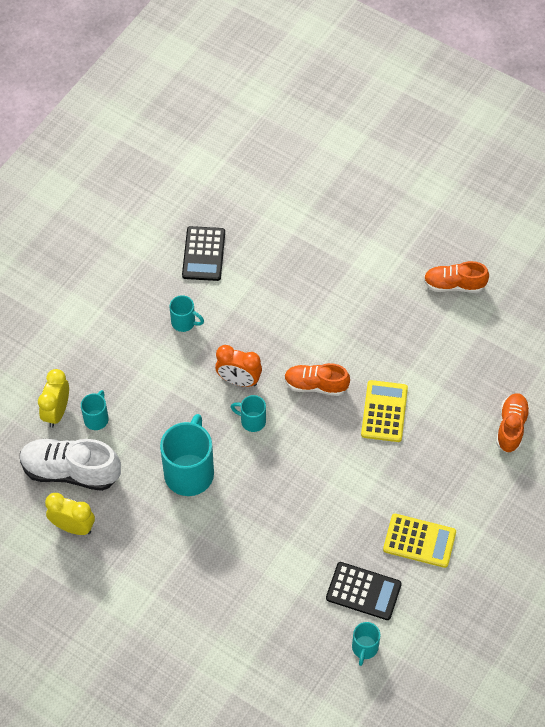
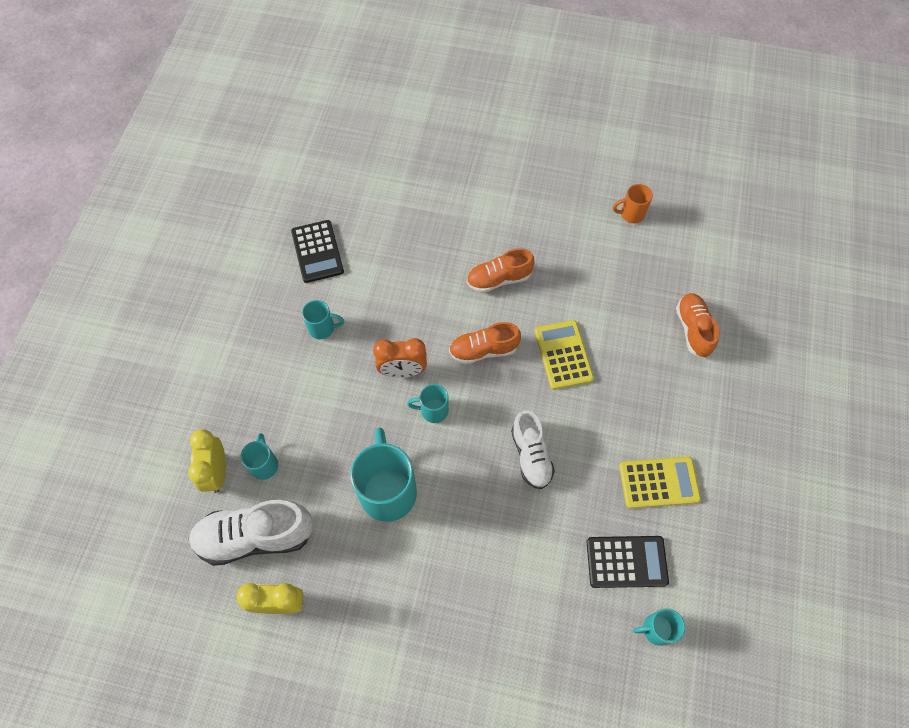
camera: 20 degrees left, 5 degrees up
turquoise mug [352,622,381,666] -> turquoise mug turned 90 degrees clockwise [633,608,685,646]
orange shoe [424,261,489,293] -> orange shoe moved to [467,248,535,293]
none -> white shoe [511,410,555,489]
none -> orange mug [613,184,653,223]

